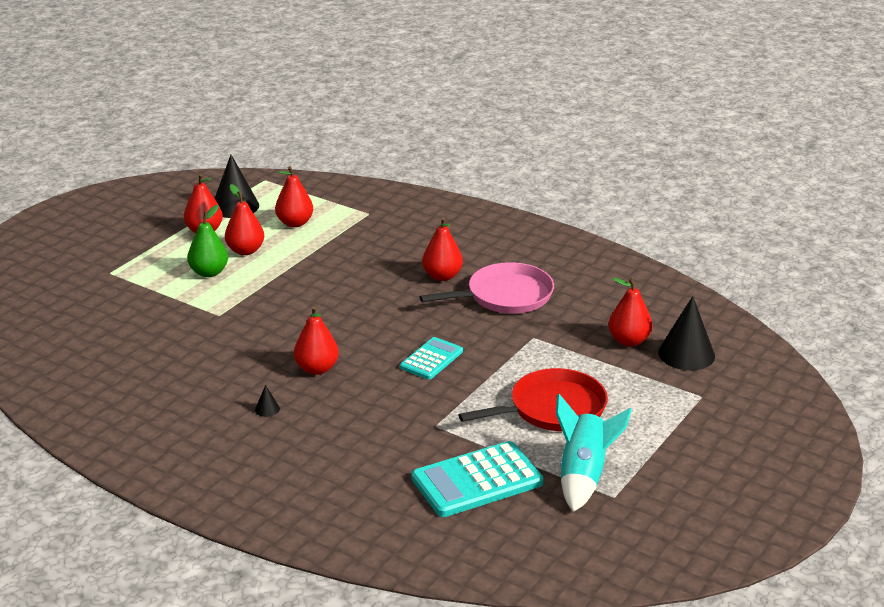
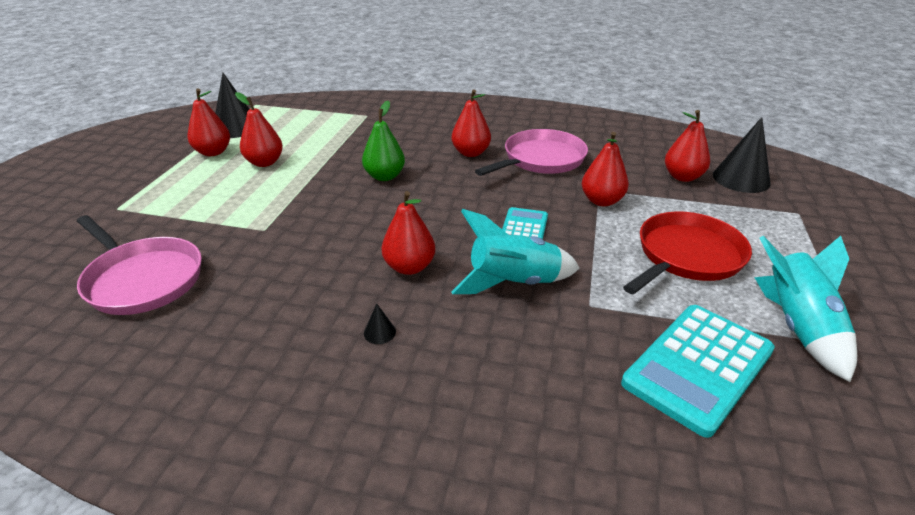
camera: 20 degrees left, 5 degrees up
green pear [187,205,228,277] -> green pear moved to [362,101,405,181]
red pear [275,166,313,227] -> red pear moved to [582,132,629,206]
none -> pink pan [77,215,202,315]
none -> turquoise rocket [451,209,579,294]

